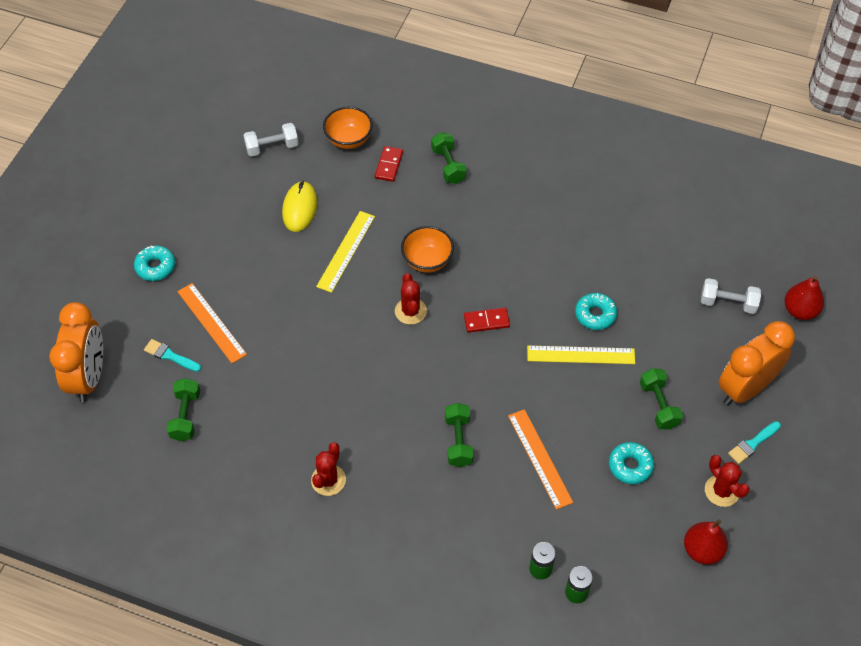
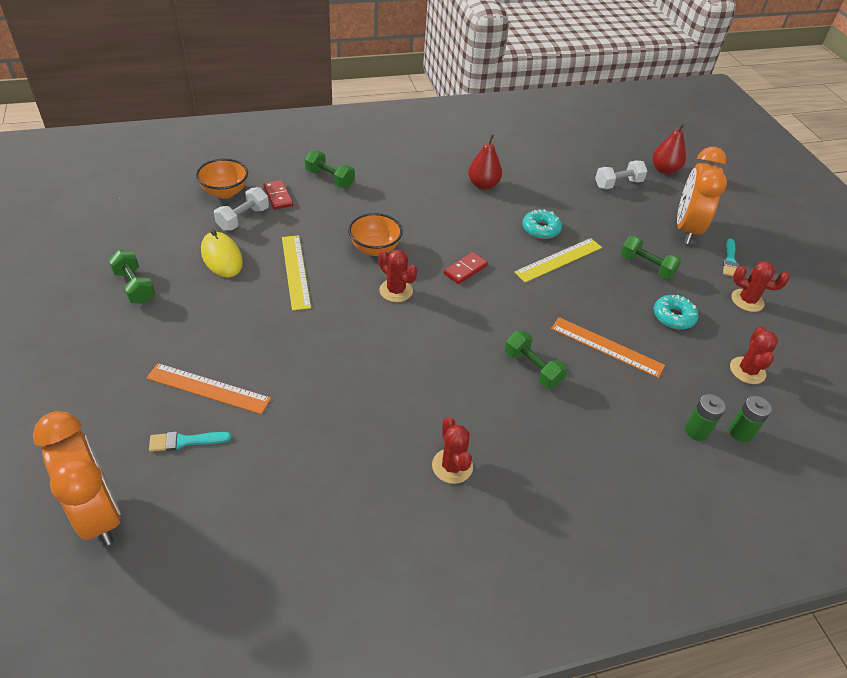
camera: 40 degrees left, 10 degrees down
turquoise donut [134,245,175,281] -> none
green dumbbell [167,378,200,441] -> green dumbbell moved to [108,250,155,304]
white dumbbell [243,123,298,156] -> white dumbbell moved to [214,187,269,231]
red pear [684,519,728,565] -> red pear moved to [468,134,502,190]
none -> red cactus [730,326,778,384]

